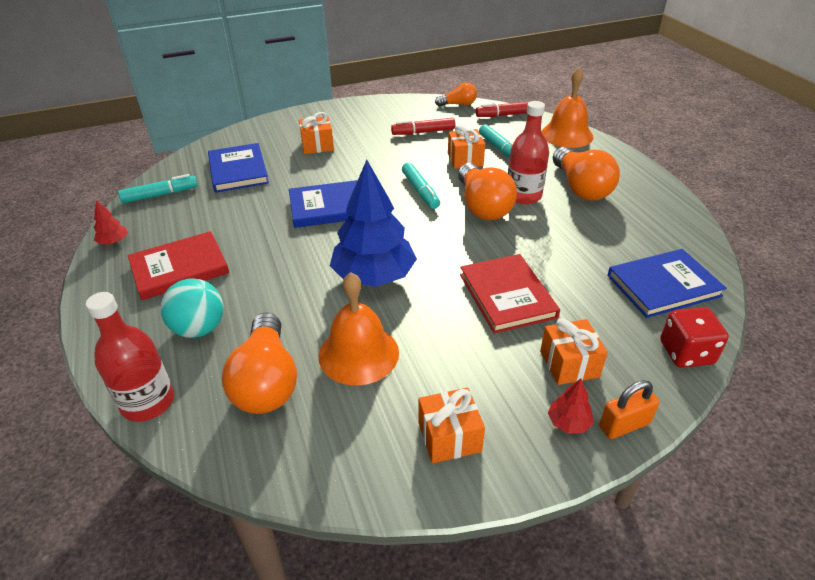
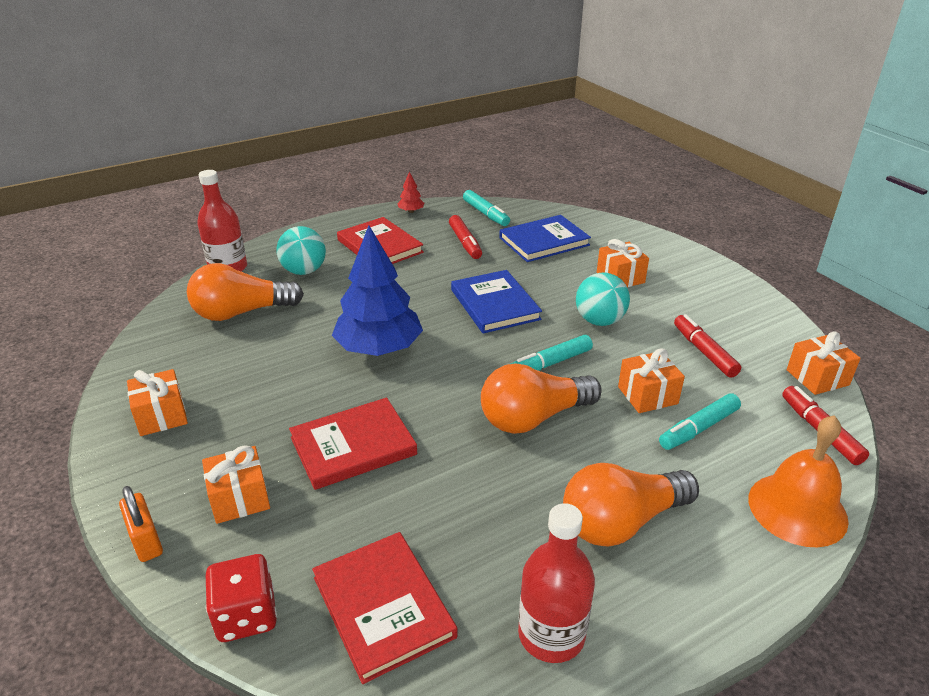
camera: 80 degrees right, 5 degrees down
orange bell [319,272,399,386] -> none
orange light bulb [435,83,477,107] -> orange gift [787,332,861,395]
red bottle [508,101,549,204] -> red bottle moved to [518,503,595,663]
red tree [548,379,593,434] -> none
blue book [607,249,727,318] -> red book [312,532,458,684]
none -> red marker [449,215,482,259]
none -> turquoise ball [576,272,630,326]

